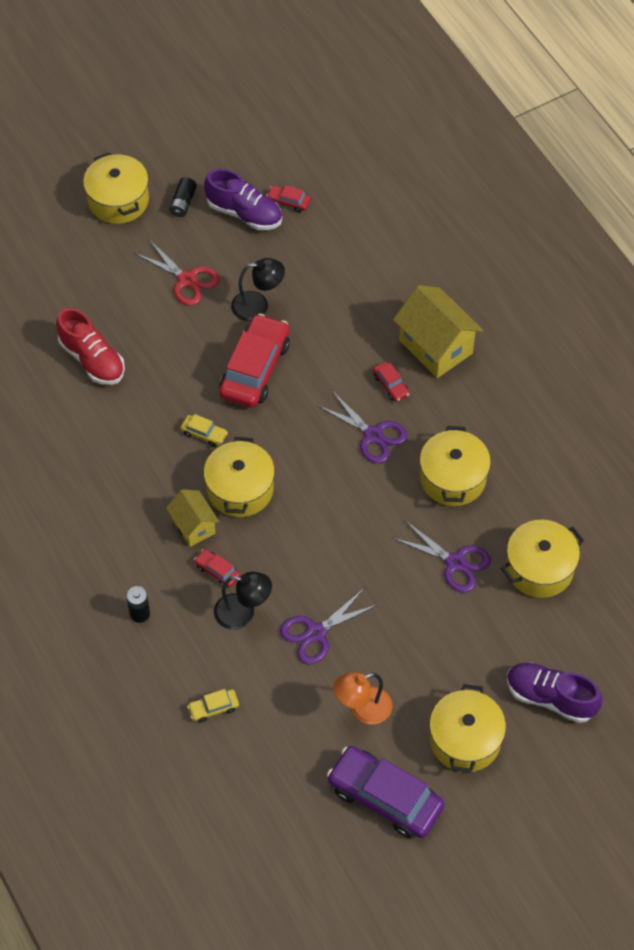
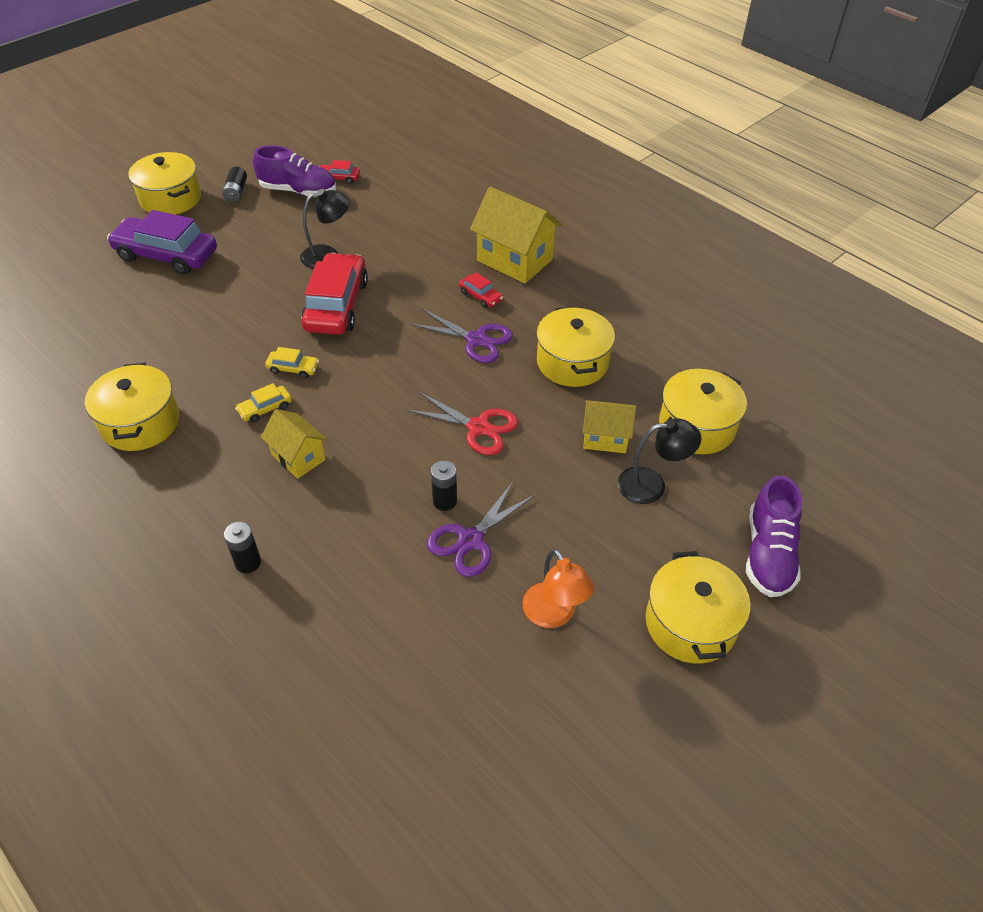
camera: 15 degrees left, 10 degrees down
red shoe [56,308,125,385] -> none
red scissors [134,240,220,306] -> red scissors moved to [405,392,518,455]
yellow car [187,689,239,723] -> yellow car moved to [235,383,292,423]
red car [194,549,241,588] -> none
yellow pot [204,437,275,517] -> yellow pot moved to [85,363,179,451]
black lamp [214,572,272,630] -> black lamp moved to [618,418,701,504]
purple car [327,746,445,838] -> purple car moved to [107,210,217,275]
orange lamp [333,672,392,725] -> orange lamp turned 75 degrees counterclockwise [523,549,594,628]
purple scissors [392,521,491,593] -> yellow house [583,400,636,453]
purple shoe [507,663,603,723] -> purple shoe turned 90 degrees counterclockwise [746,475,803,597]
none -> black battery [431,461,457,511]

